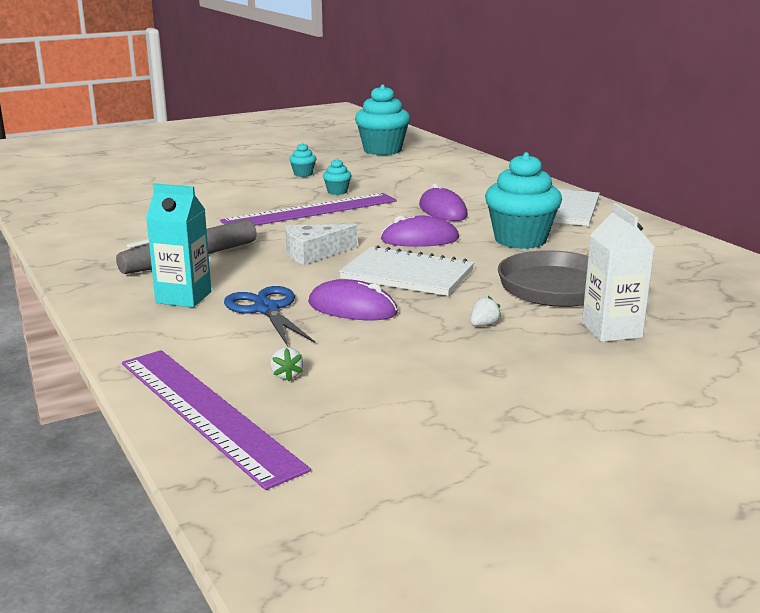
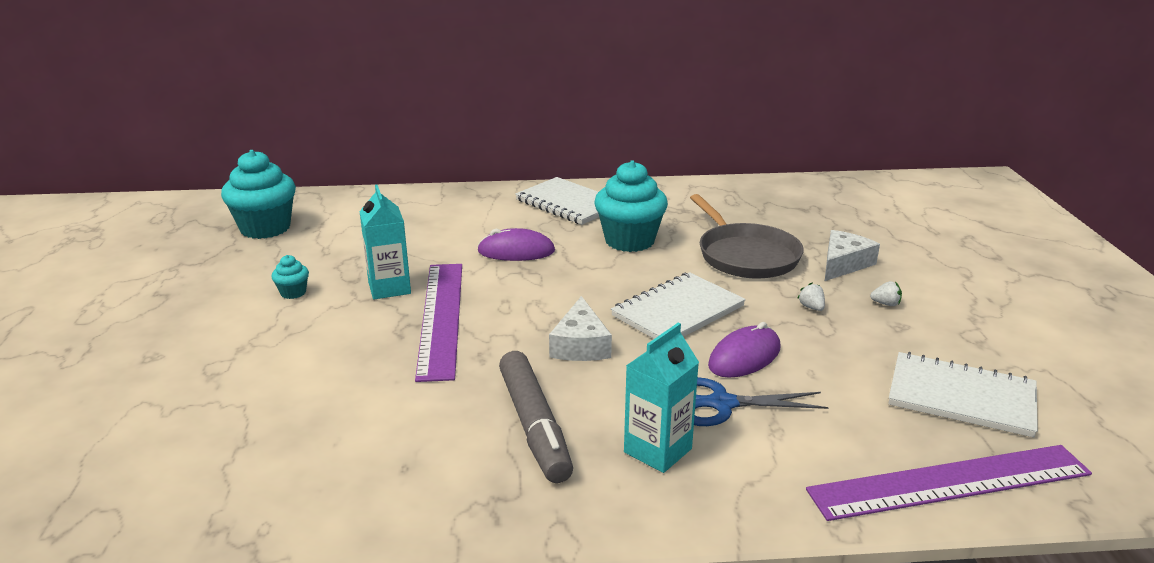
camera: 65 degrees left, 5 degrees up
white strawberry [270,347,303,381] -> white strawberry moved to [870,281,902,306]
turquoise cupcake [323,159,352,195] -> turquoise carton [359,185,411,299]
purple mouse [380,215,459,247] -> none
white carton [582,203,654,342] -> white cheese [825,230,880,281]
none -> white notebook [888,352,1038,437]

